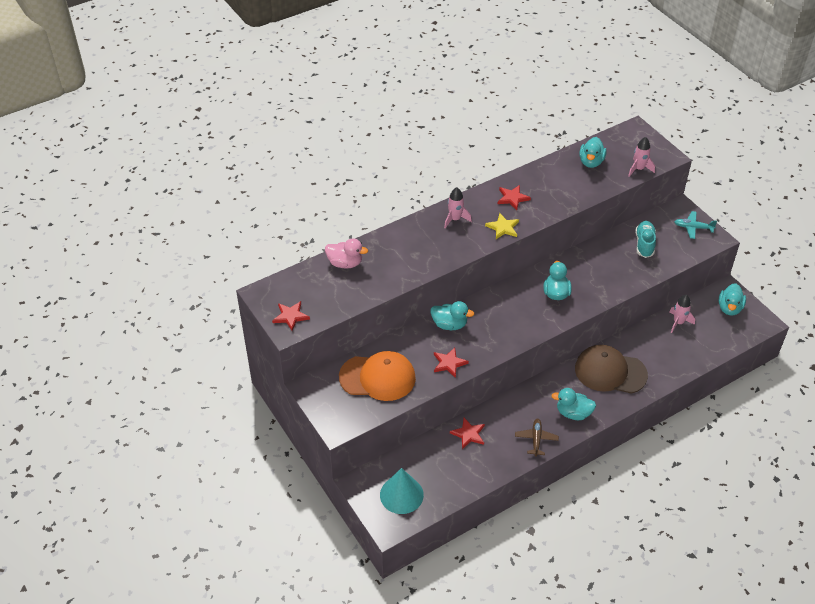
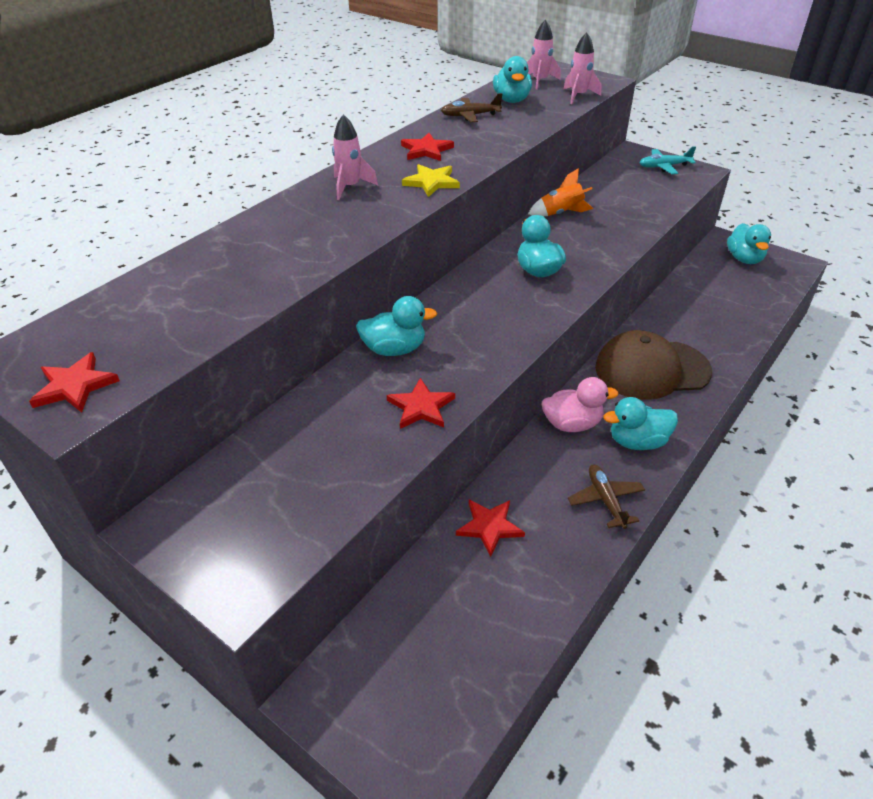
camera: 20 degrees left, 5 degrees down
pink duck [325,238,368,269] -> pink duck moved to [542,377,619,432]
orange cap [339,351,416,401] -> none
turquoise cone [380,468,424,514] -> none
turquoise shoe [635,221,656,258] -> none
pink rocket [670,295,695,333] -> pink rocket moved to [527,19,561,90]
none -> brown plane [441,93,502,122]
none -> orange rocket [528,168,593,216]

